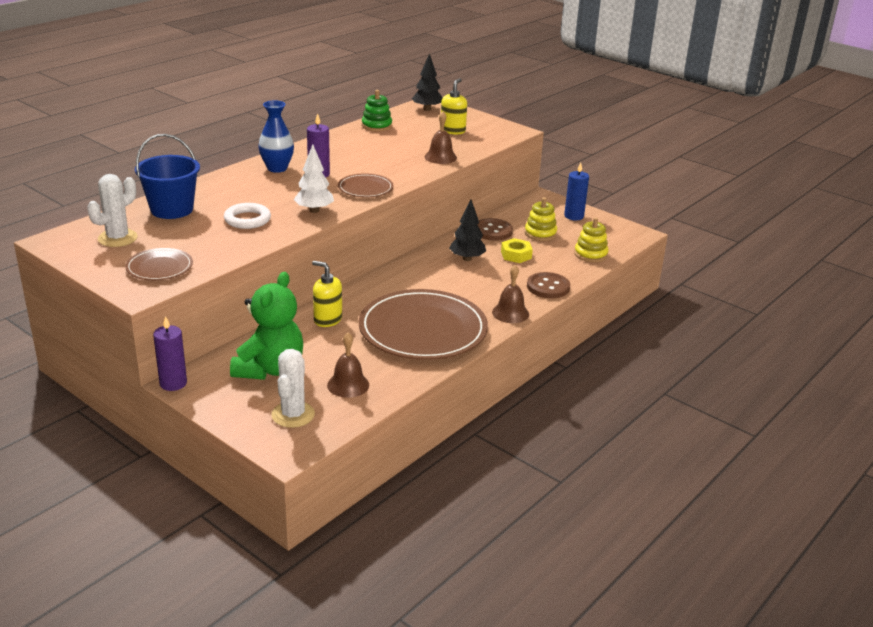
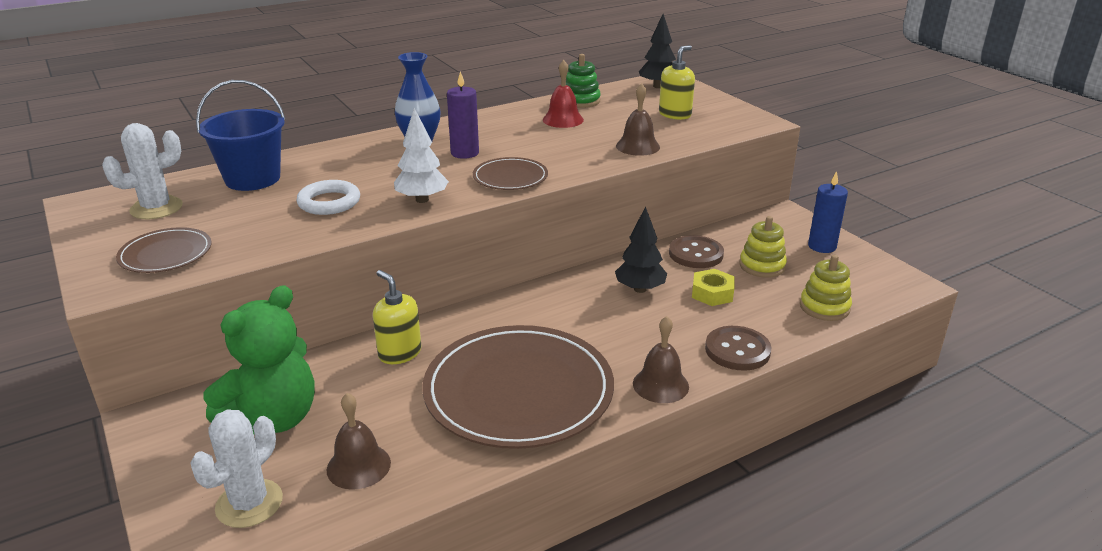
camera: 20 degrees right, 0 degrees up
purple candle [153,316,187,391] -> none
none -> red bell [543,60,584,128]

